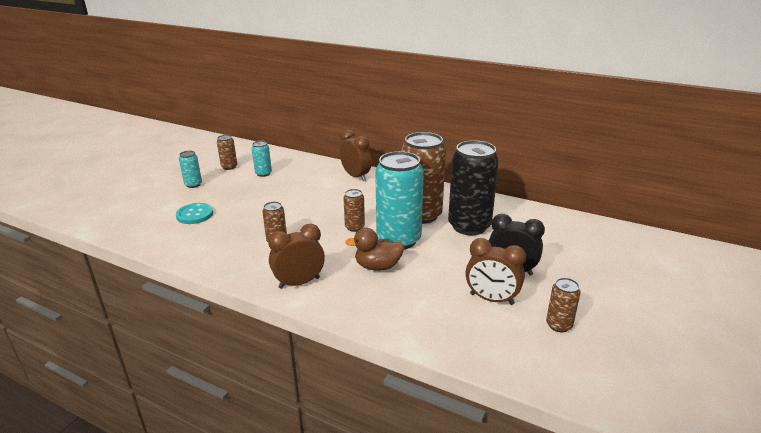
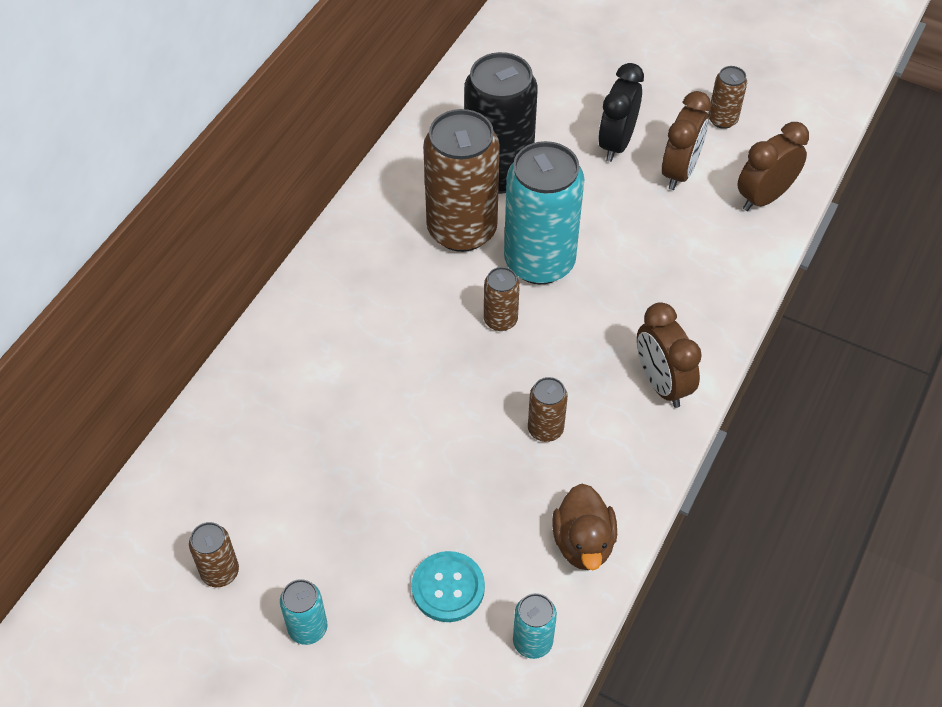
camera: 90 degrees left, 25 degrees up
turquoise can [252,141,272,177] -> turquoise can moved to [513,593,557,659]
brown clock [340,129,372,181] -> brown clock moved to [737,122,809,211]
brown duck [345,228,405,271] -> brown duck moved to [552,484,617,570]

